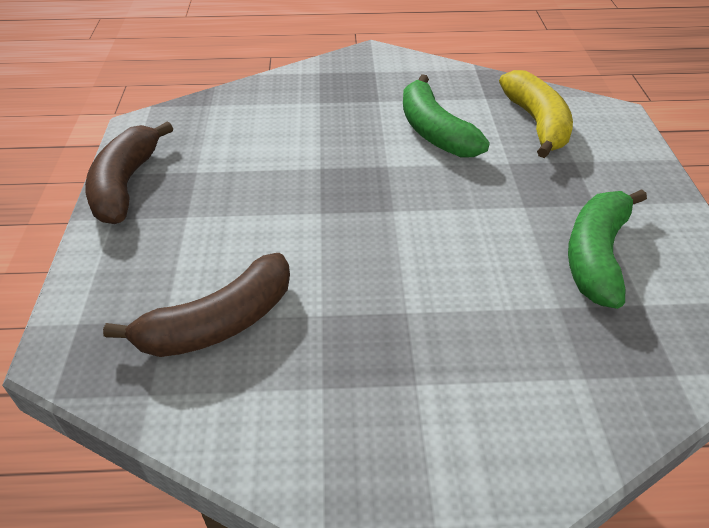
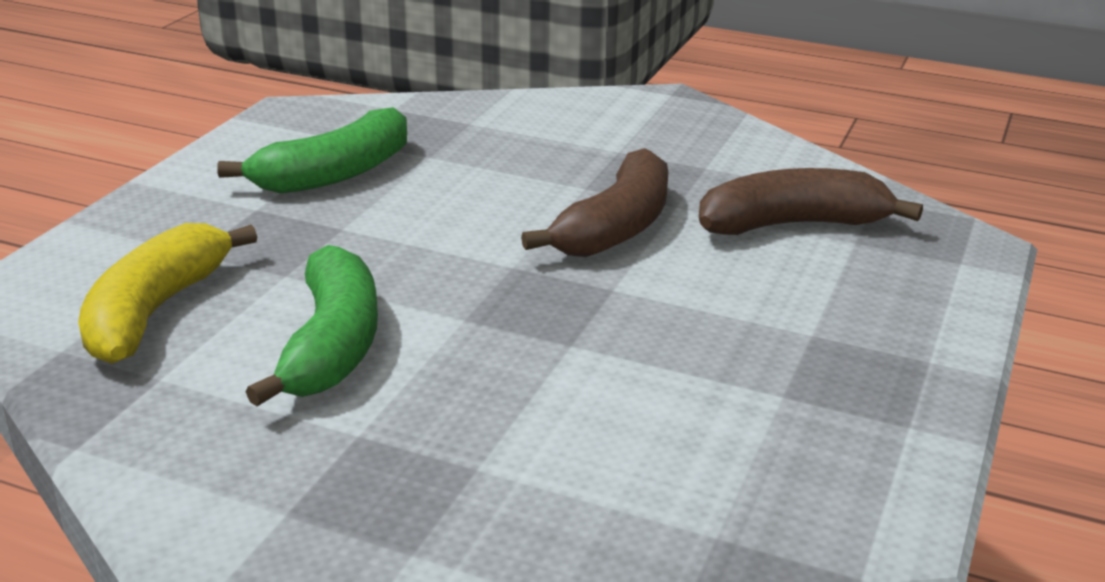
camera: 155 degrees left, 15 degrees down
brown banana [85,121,173,224] -> brown banana moved to [521,148,668,257]

